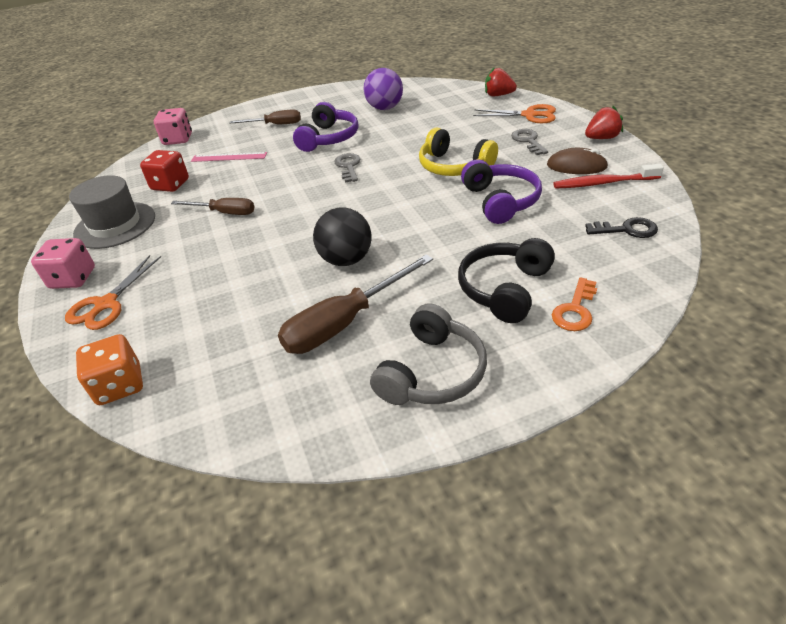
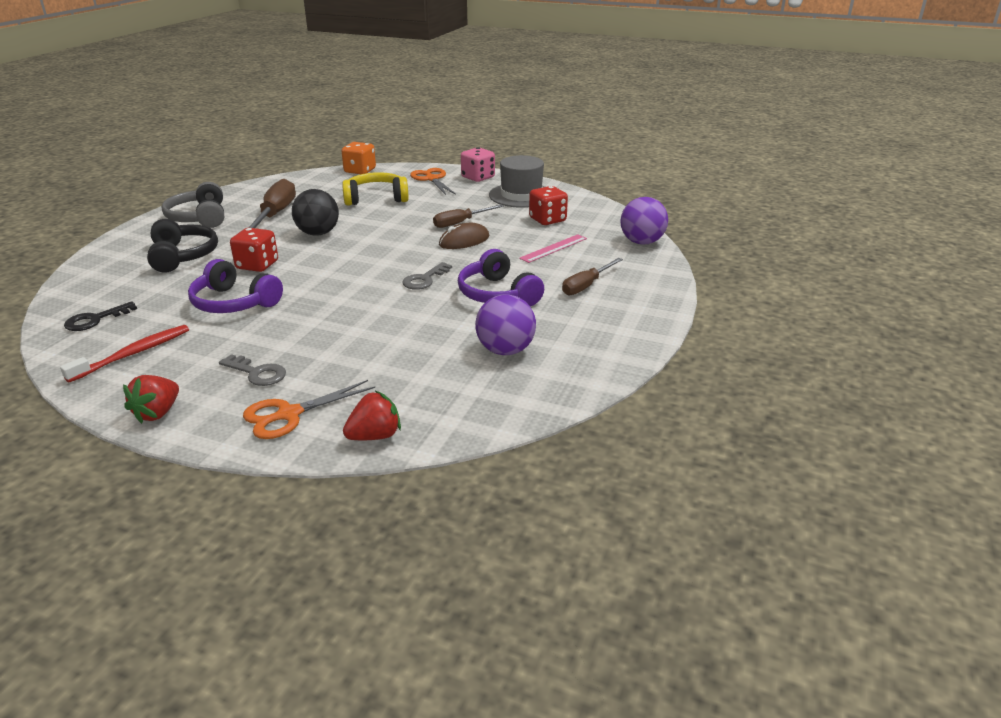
camera: 130 degrees right, 10 degrees down
pink dice [154,108,192,145] -> purple ball [620,197,668,245]
grey key [334,153,360,183] -> grey key turned 90 degrees clockwise [402,262,452,290]
yellow headphones [419,128,498,176] -> yellow headphones moved to [342,172,409,206]
brown mouse [547,148,609,174] -> brown mouse moved to [439,223,489,249]
orange key [552,278,597,331] -> none
none -> red dice [230,228,278,272]

